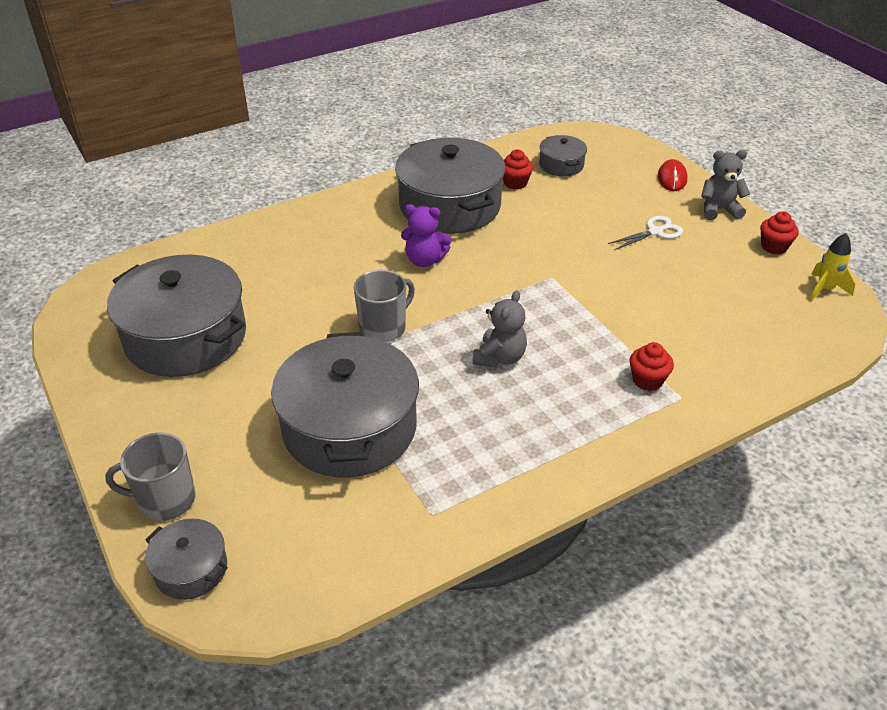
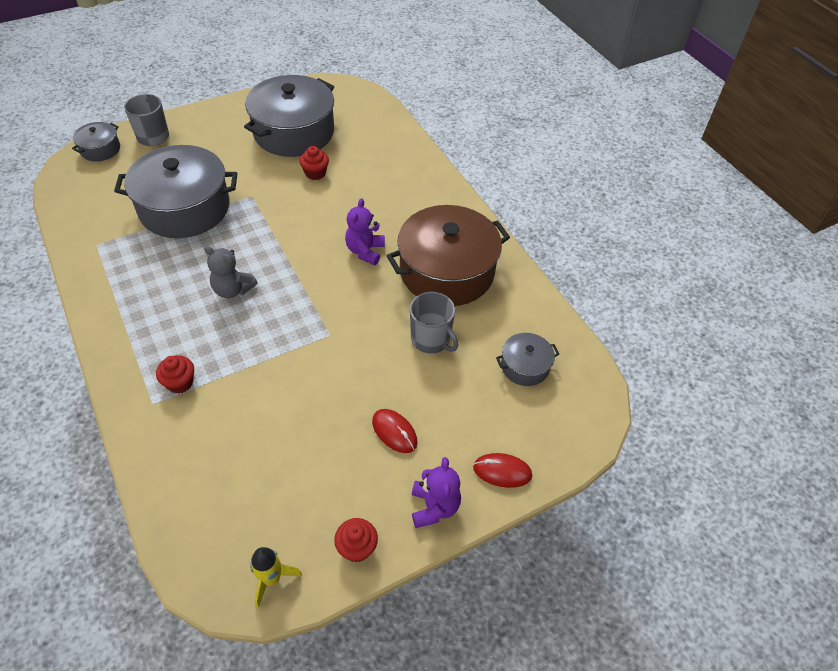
camera: 90 degrees right, 10 degrees up
grey mug [354,270,415,342] -> grey mug moved to [410,292,458,354]
grey pot [395,138,505,234] -> brown pot [387,205,510,306]
red cupcake [503,149,533,189] -> red cupcake moved to [299,146,329,180]
white scissors [608,216,683,250] -> red mouse [372,409,418,453]
grey teddy bear [701,150,750,220] -> purple teddy bear [412,457,461,528]

